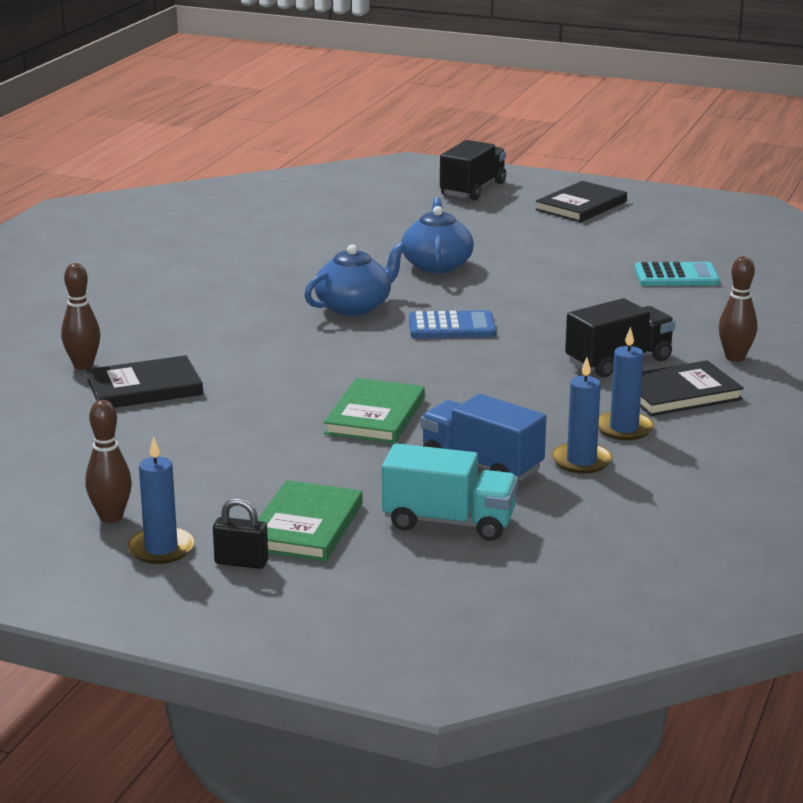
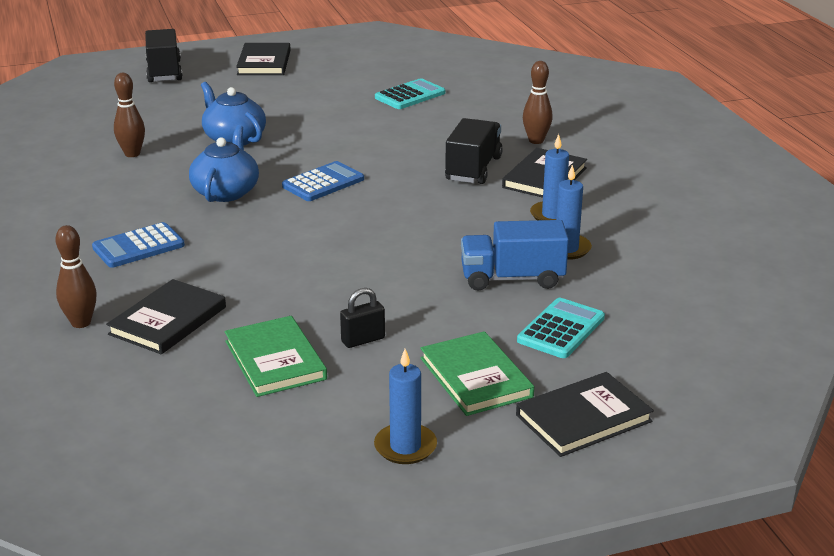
camera: 40 degrees left, 5 degrees up
brown bowling pin [85,400,132,523] -> brown bowling pin moved to [114,73,145,157]
black padlock [213,498,268,569] -> black padlock moved to [340,288,385,348]
green book [324,378,425,444] -> green book moved to [225,316,327,397]
turquoise truck [382,443,518,541] -> turquoise calculator [517,298,605,358]
none -> blue calculator [92,222,185,268]
none -> black book [516,372,654,457]

